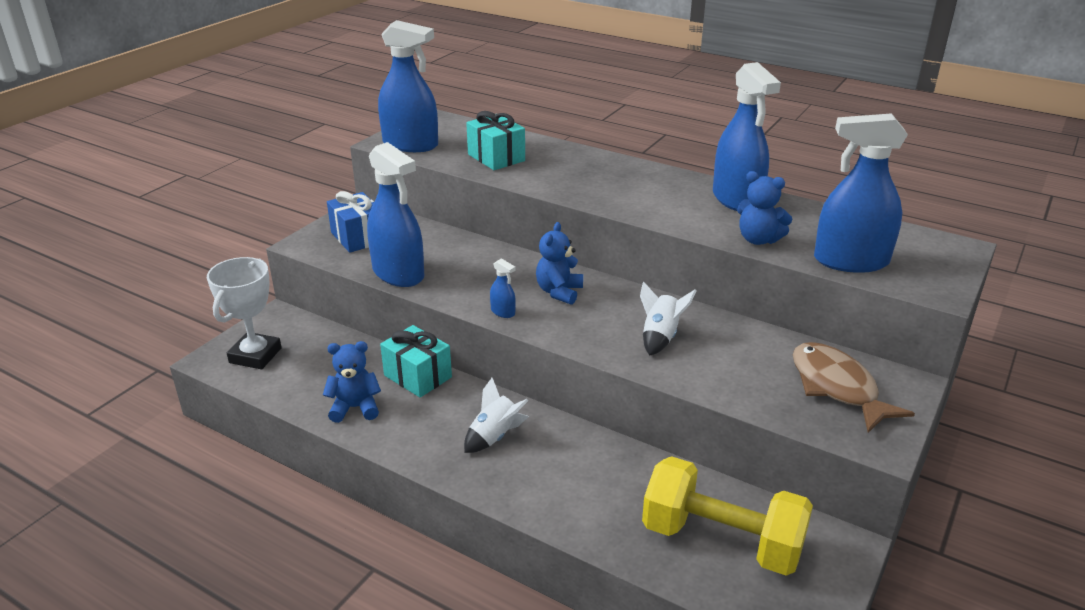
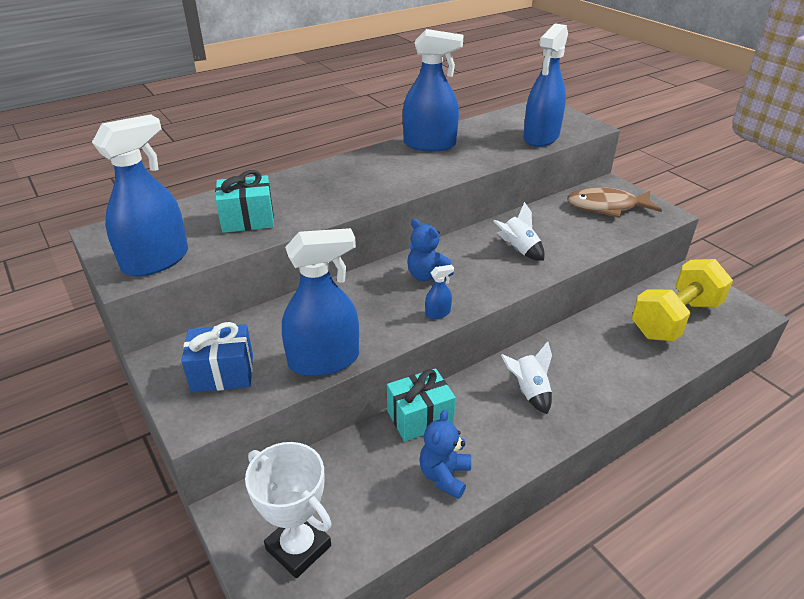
camera: 65 degrees left, 5 degrees up
blue teddy bear [737,171,792,245] -> none

